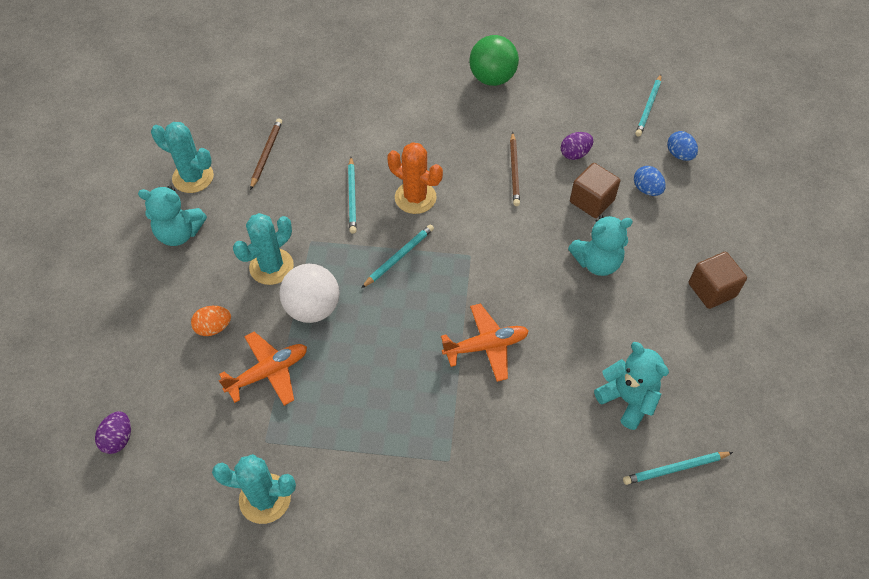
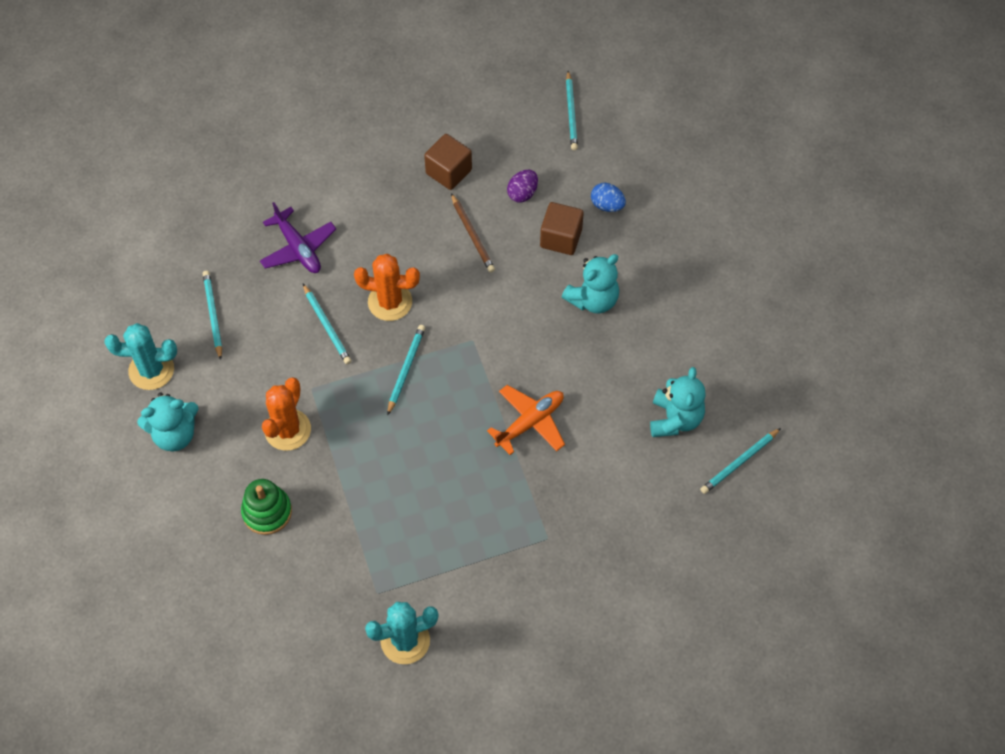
camera: 25 degrees left, 5 degrees up
purple egg [95,411,131,454] -> none
orange egg [191,306,231,336] -> green stacking toy [241,479,292,535]
orange plane [219,332,307,406] -> none
turquoise cactus [233,213,294,285] -> orange cactus [262,377,311,451]
brown pencil [250,118,282,190] -> turquoise pencil [203,271,222,360]
white ball [279,264,339,323] -> none
green ball [469,35,519,86] -> none
turquoise teddy bear [594,342,669,430] -> turquoise teddy bear turned 75 degrees clockwise [650,367,706,437]
blue egg [667,131,698,161] -> none
brown cube [689,252,747,309] -> brown cube moved to [424,134,472,190]
none -> purple plane [260,202,336,273]

